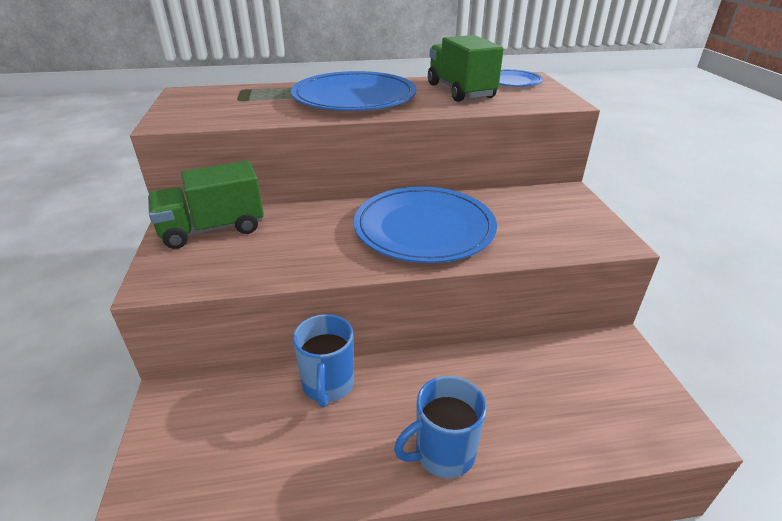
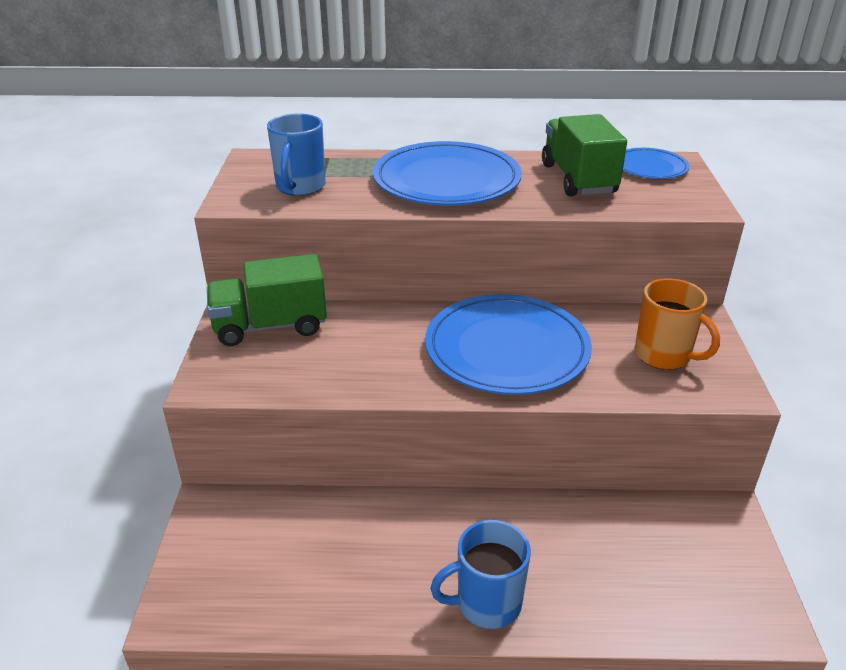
camera: 10 degrees right, 0 degrees up
blue mug [293,314,354,408] -> blue mug moved to [267,113,326,196]
none -> orange mug [635,278,720,370]

